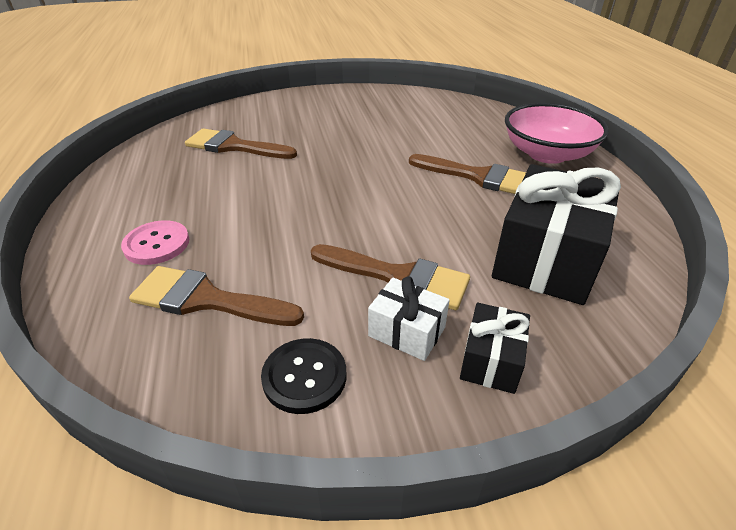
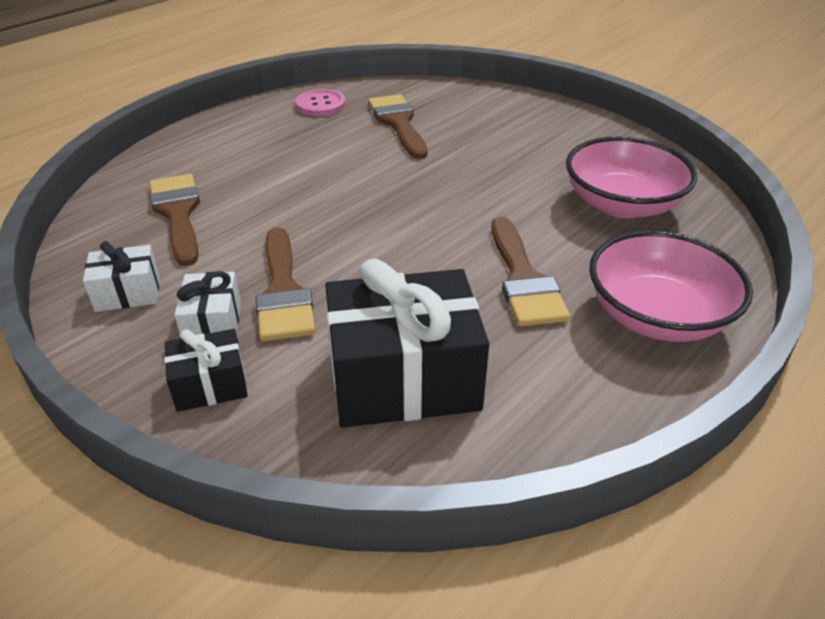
camera: 55 degrees right, 0 degrees up
pink button [121,220,189,265] -> pink button moved to [295,89,346,116]
black button [261,338,346,414] -> white gift [83,241,159,312]
none -> pink bowl [566,137,697,218]

